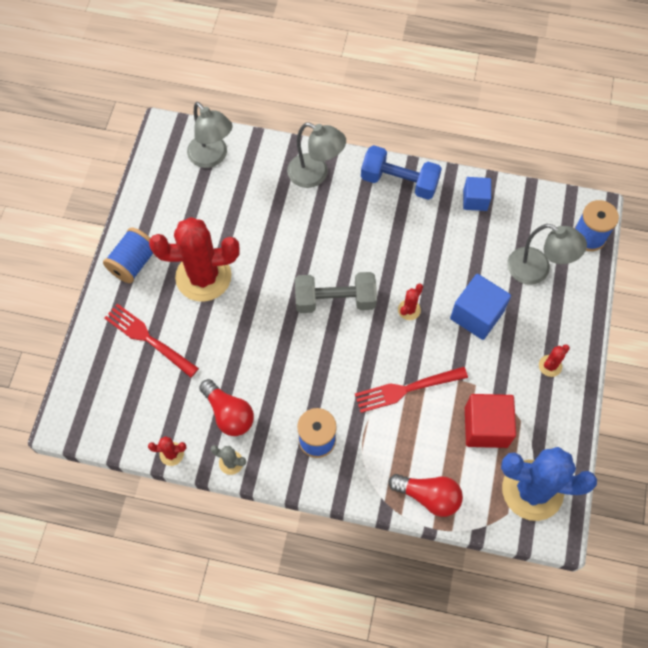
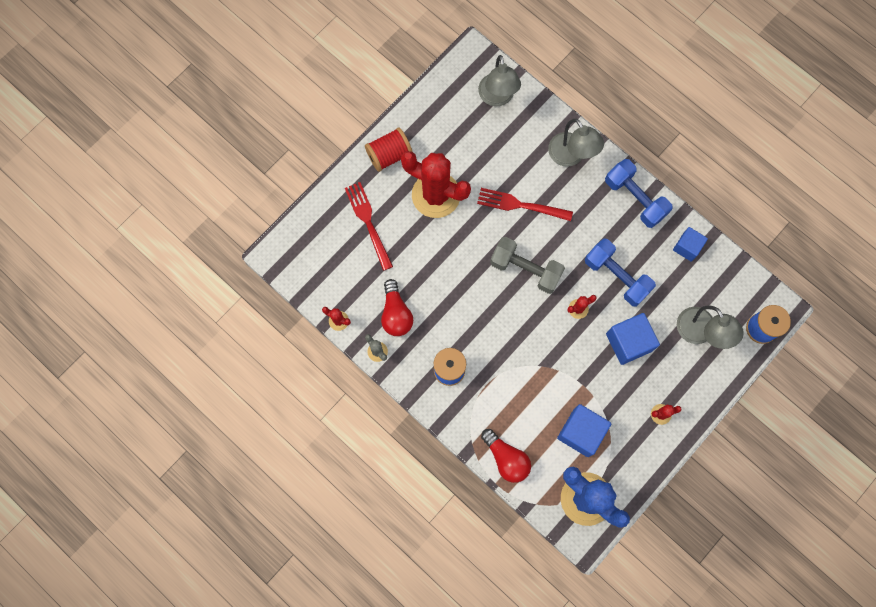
camera: 30 degrees right, 10 degrees up
blue spool [103,227,153,283] -> red spool [365,128,412,172]
red fork [355,367,468,413] -> red fork moved to [477,188,573,221]
red cube [465,394,516,448] -> blue cube [557,404,611,457]
none -> blue dumbbell [585,238,656,307]

